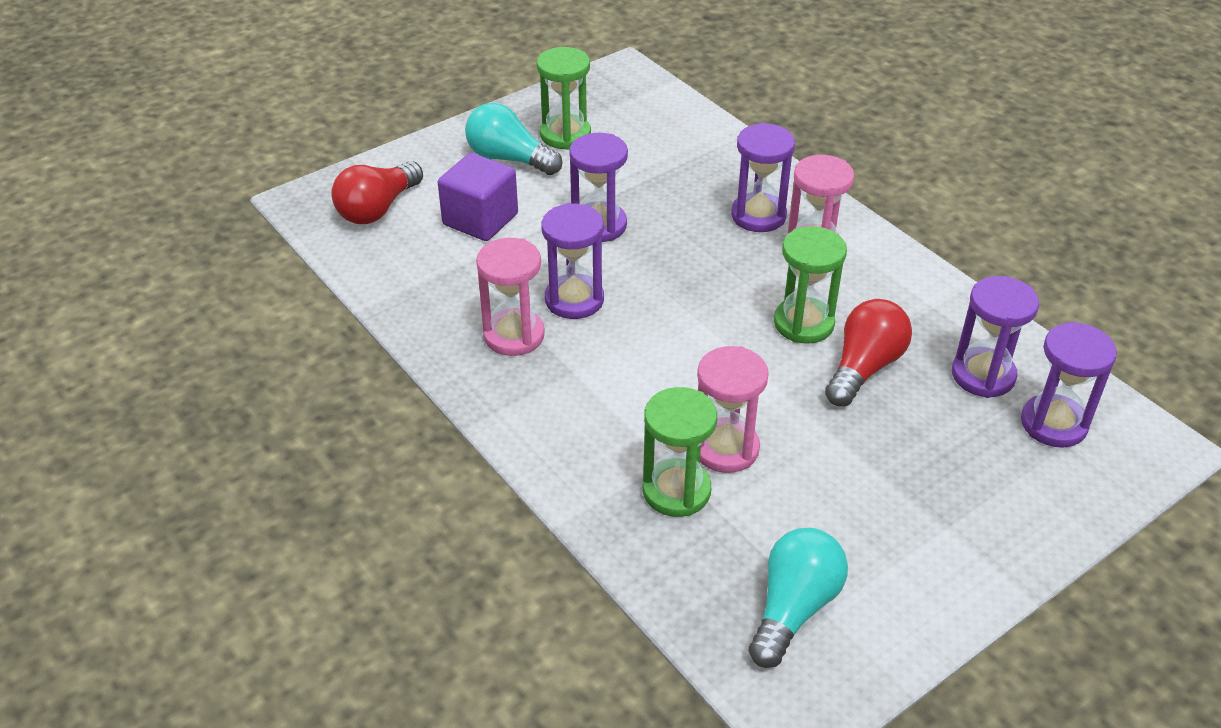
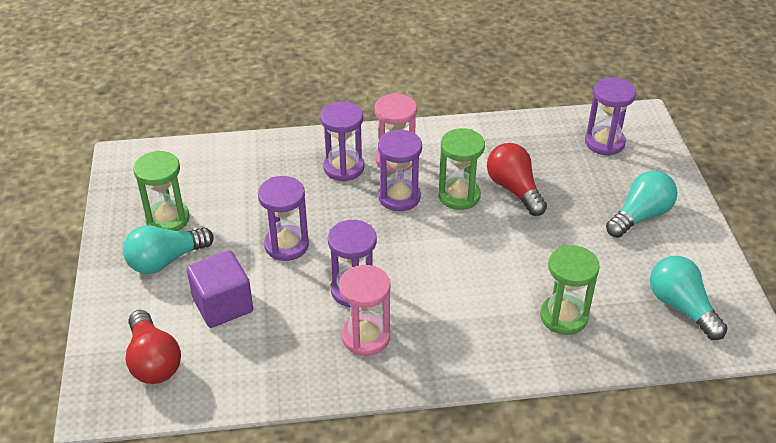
camera: 60 degrees left, 0 degrees up
pink hourglass [697,346,769,473] -> none
purple hourglass [952,276,1039,398] -> purple hourglass moved to [378,129,422,211]
none -> turquoise light bulb [606,170,677,238]

